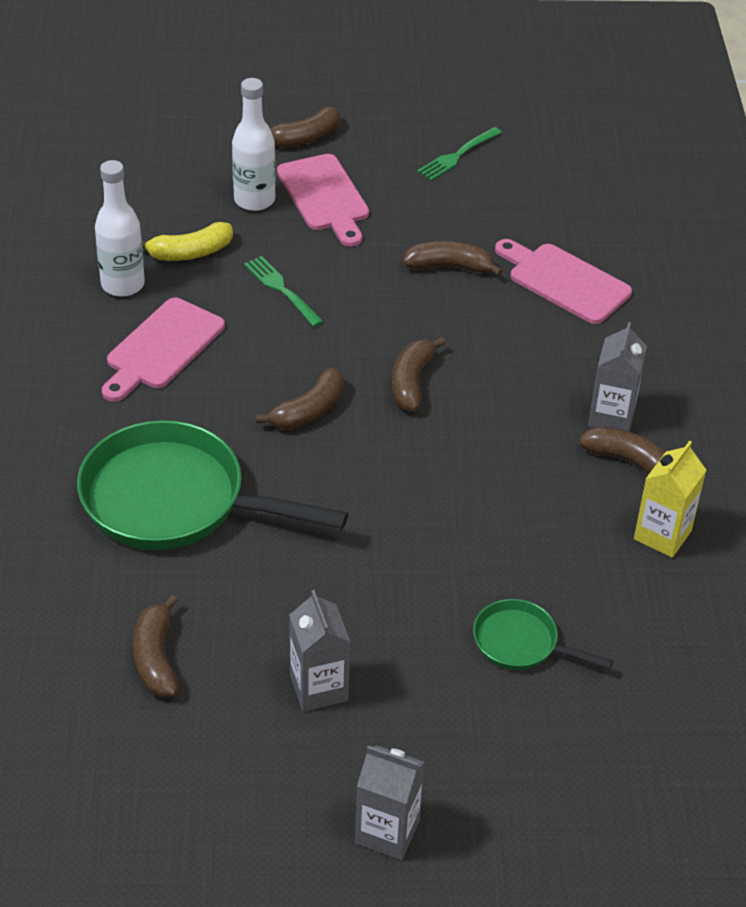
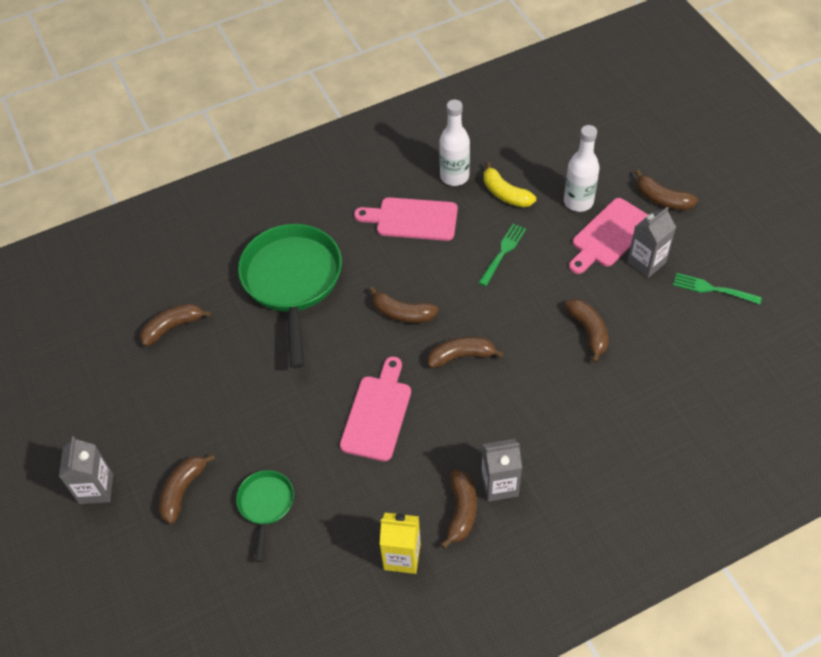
camera: 70 degrees right, 10 degrees up
grey carton [289,590,351,712] -> grey carton moved to [627,207,676,278]
pink cutting board [495,239,632,324] -> pink cutting board moved to [340,357,411,461]
none -> brown banana [159,454,215,524]

